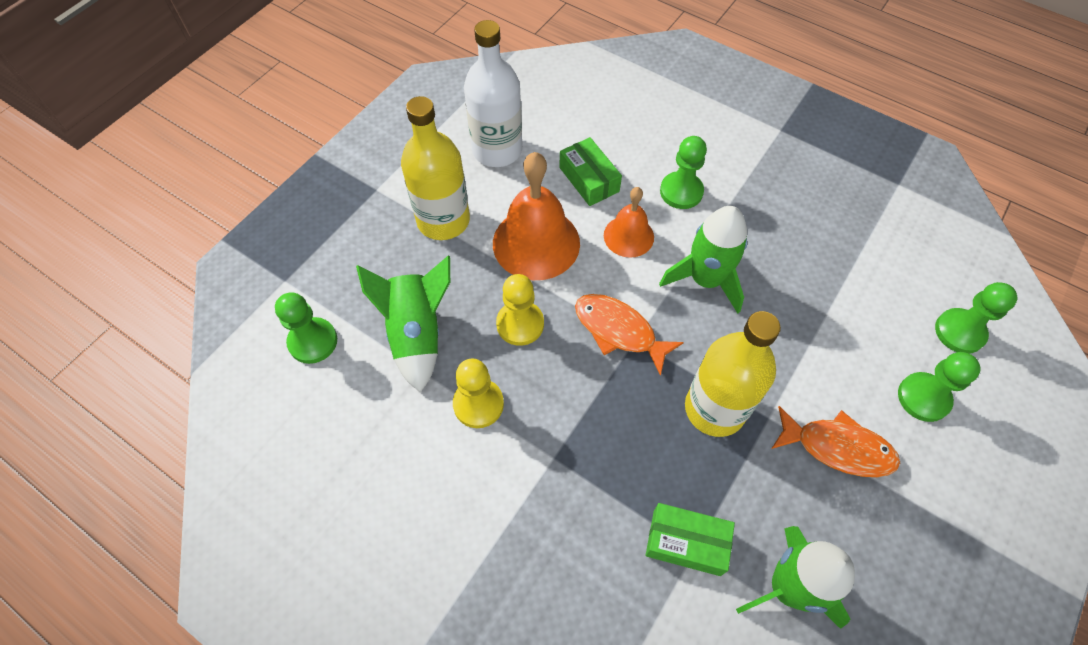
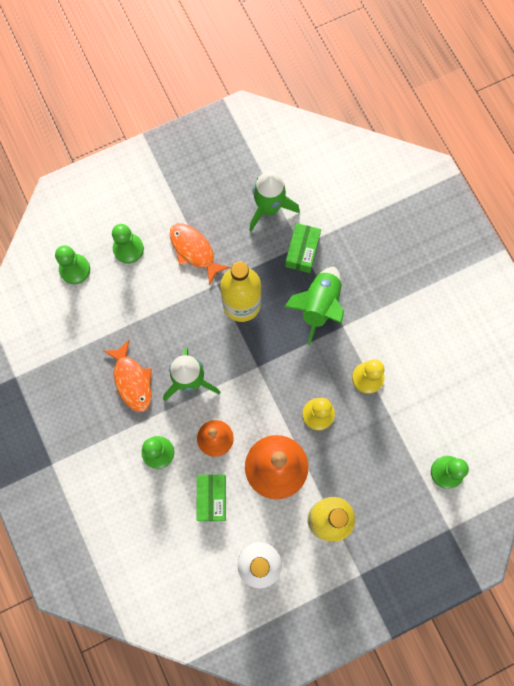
camera: 150 degrees left, 15 degrees up
green rocket [356,256,450,393] -> green rocket moved to [285,267,344,345]
orange fish [575,294,684,376] -> orange fish moved to [104,340,152,412]
green box [646,503,735,576] -> green box turned 60 degrees clockwise [285,223,321,273]

